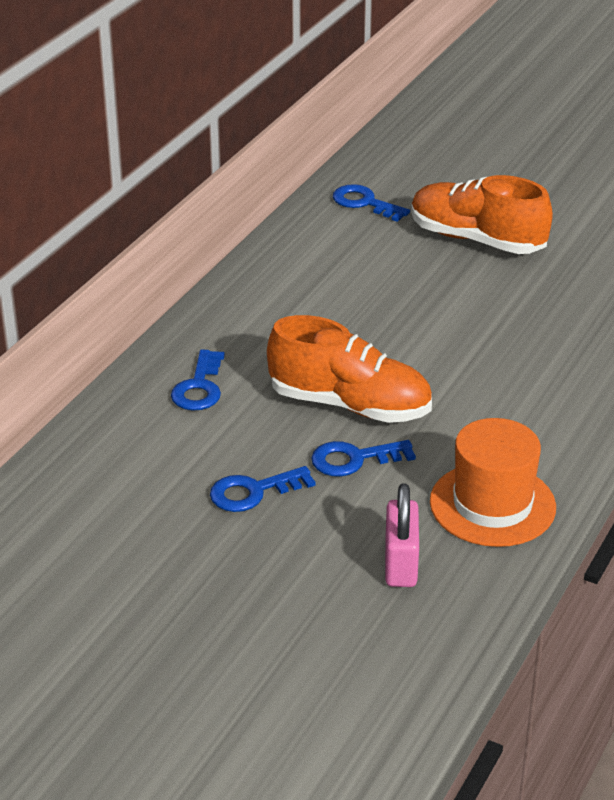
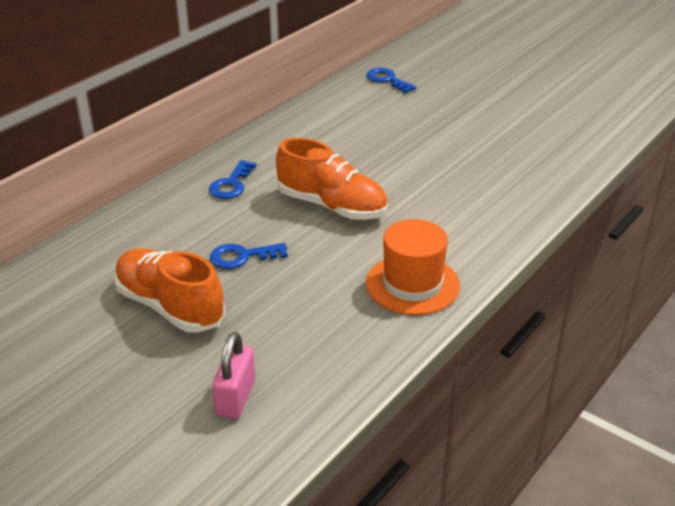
camera: 10 degrees right, 0 degrees up
blue key [311,440,416,477] -> none
pink padlock [385,483,419,587] -> pink padlock moved to [212,332,255,419]
orange shoe [411,175,553,254] -> orange shoe moved to [114,248,225,333]

